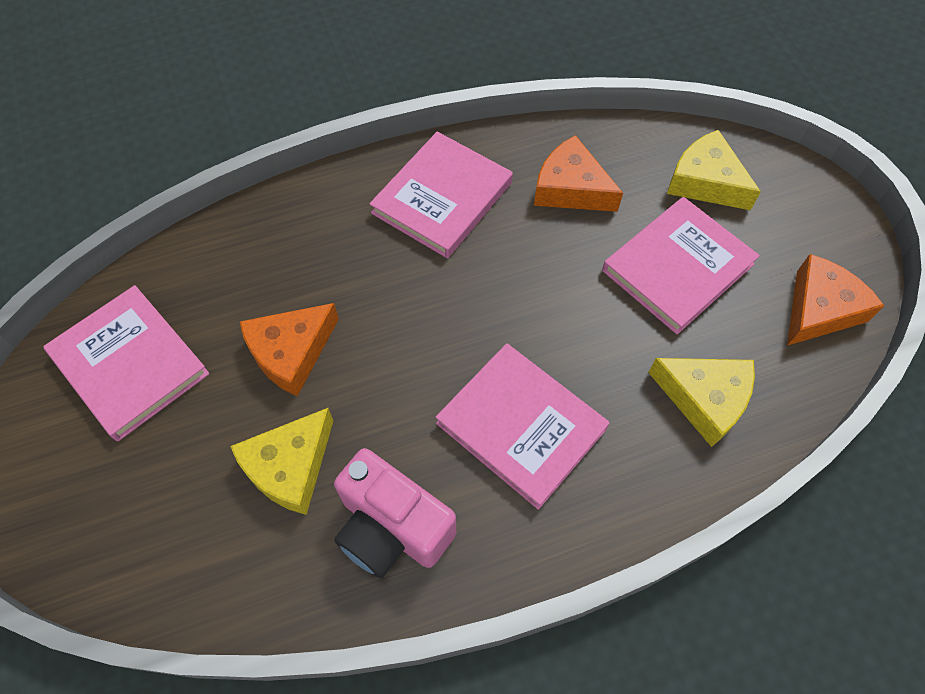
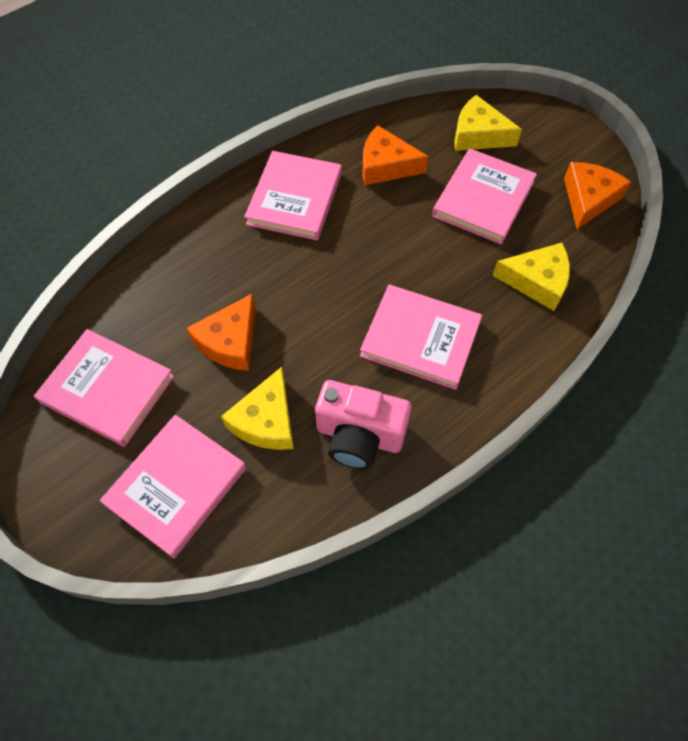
camera: 20 degrees left, 0 degrees up
none -> pink book [100,415,246,558]

